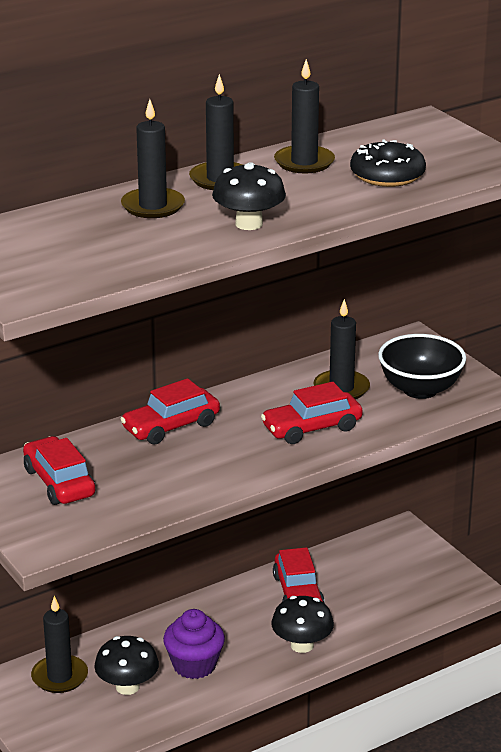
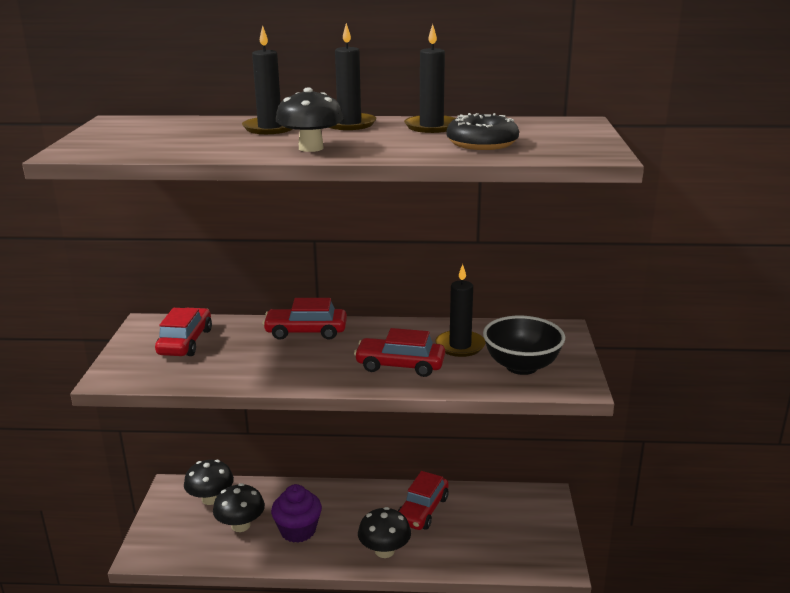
camera: 35 degrees right, 5 degrees down
black candle [31,596,88,693] -> black mushroom [184,460,234,505]

